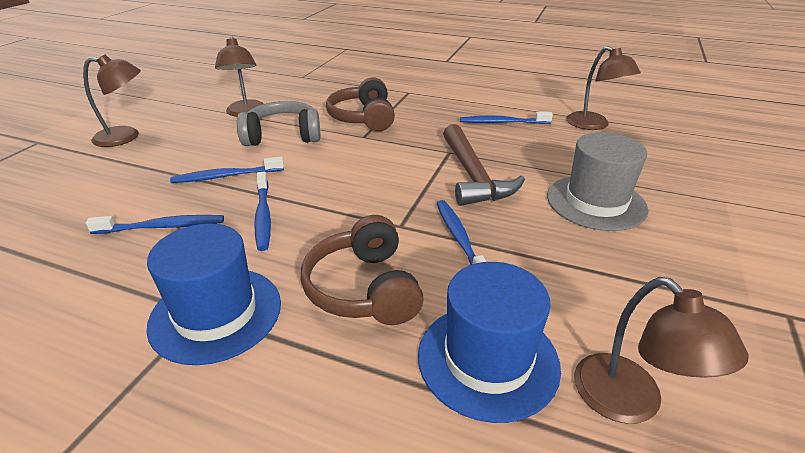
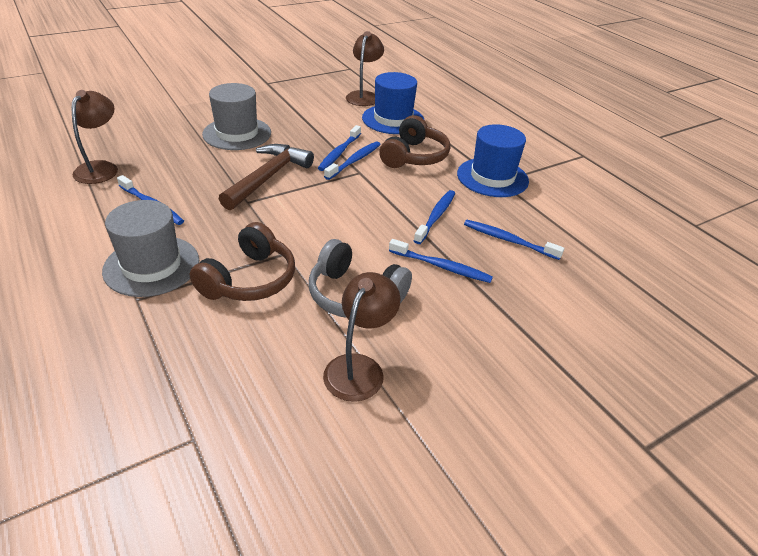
camera: 145 degrees left, 5 degrees up
brown lamp [83,54,141,147] -> none
none -> grey hat [102,200,199,297]
none -> blue toothbrush [324,141,381,180]

